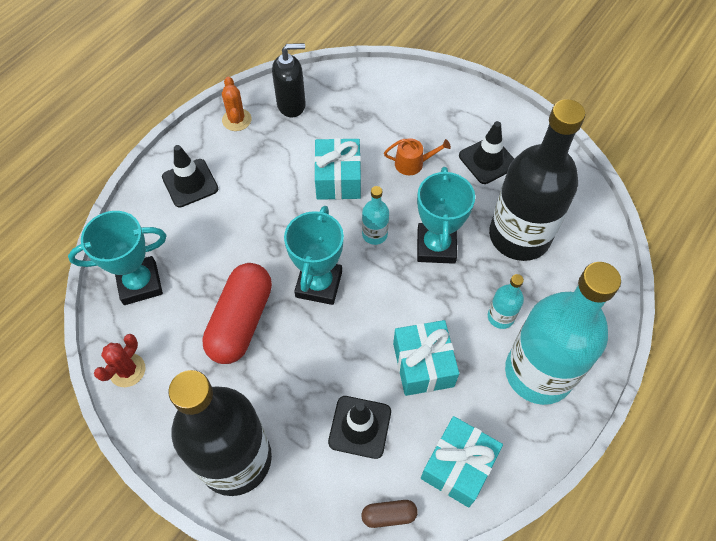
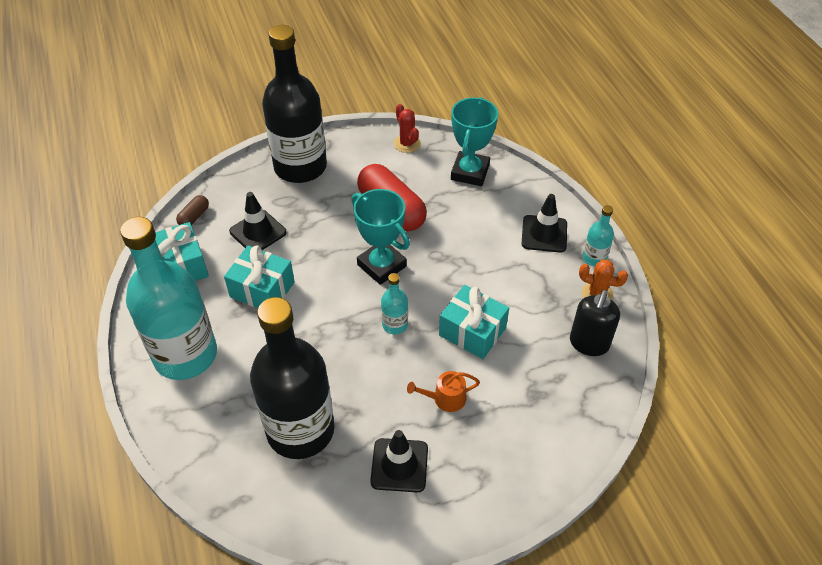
camera: 125 degrees right, 10 degrees down
orange watering can [384,138,451,175] -> orange watering can turned 45 degrees clockwise [407,371,480,412]
turquoise trophy [417,167,475,264] -> none
turquoise bottle [488,274,524,329] -> turquoise bottle moved to [583,205,614,266]

